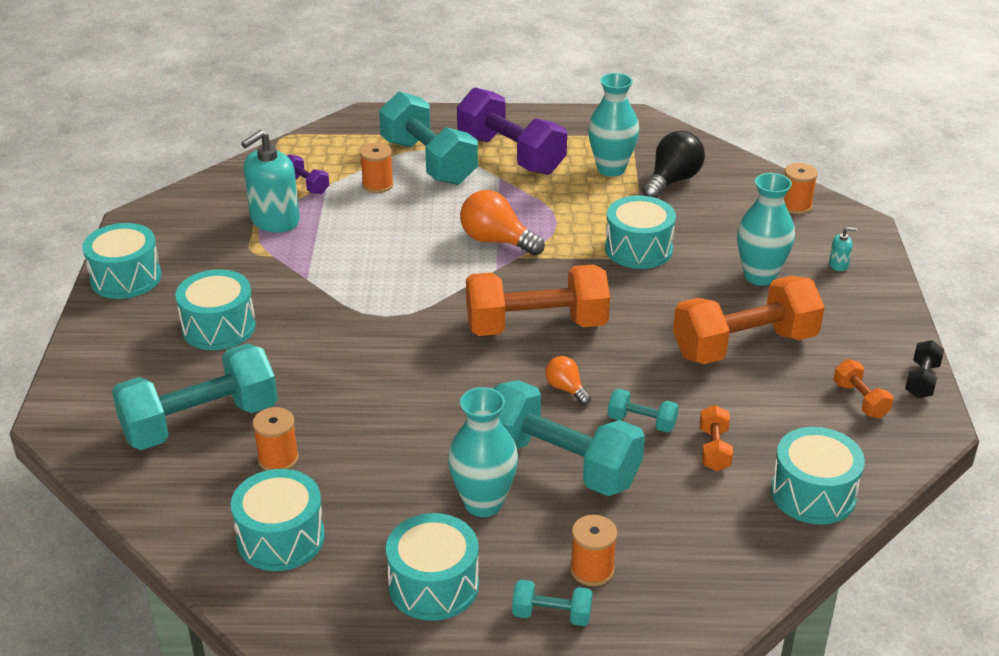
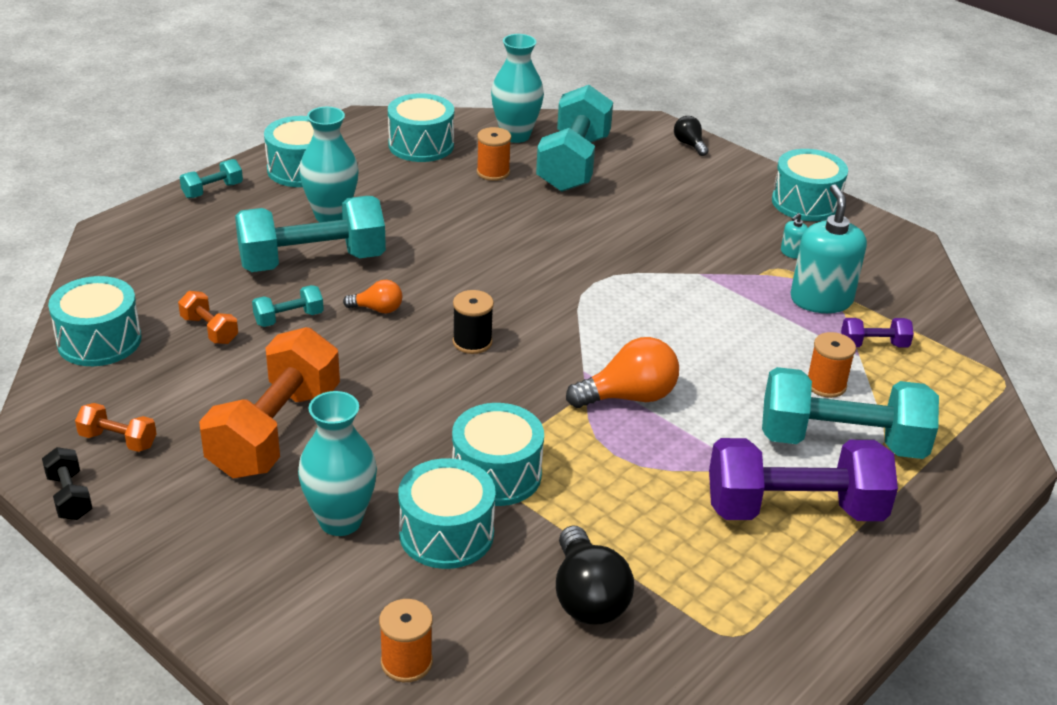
camera: 130 degrees right, 0 degrees up
turquoise drum [176,269,256,350] -> turquoise drum moved to [398,458,496,569]
orange dumbbell [466,264,610,336] -> black spool [453,290,494,354]
orange spool [570,515,617,586] -> none
turquoise vase [588,73,639,176] -> turquoise vase moved to [491,34,544,143]
turquoise soap dispenser [829,227,857,271] -> turquoise soap dispenser moved to [781,213,808,259]
none -> black light bulb [674,116,709,156]

